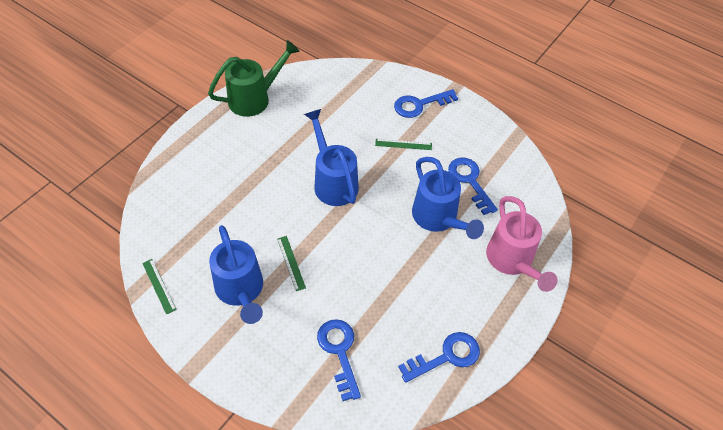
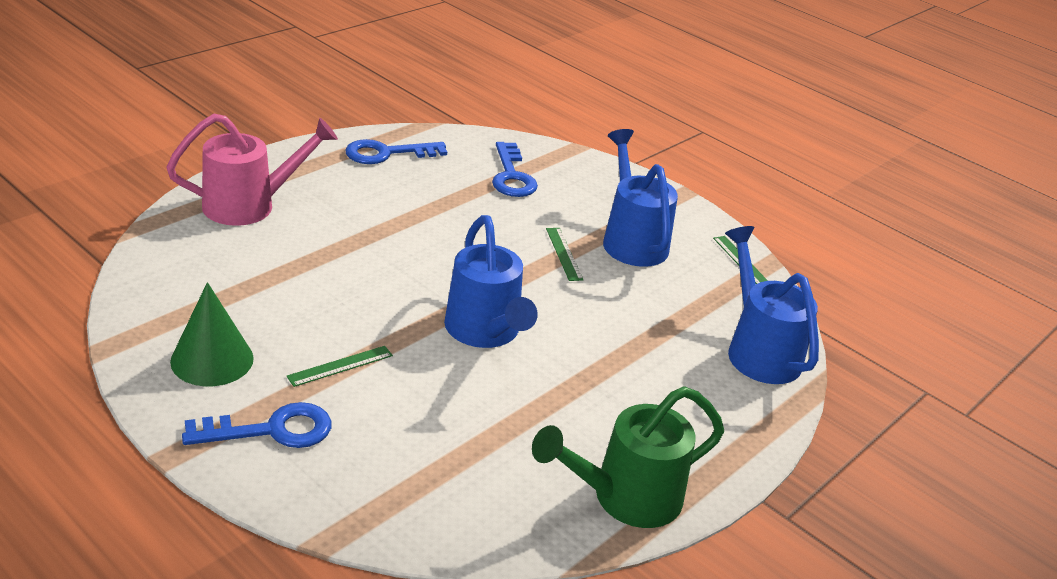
camera: 175 degrees left, 20 degrees down
green ruler [375,139,432,150] -> green ruler turned 45 degrees counterclockwise [286,346,393,387]
blue watering can [412,157,484,239] -> blue watering can moved to [725,226,819,384]
blue key [448,157,498,215] -> none
pink watering can [486,196,558,292] -> pink watering can turned 75 degrees clockwise [166,114,338,226]
none -> green cone [170,282,254,386]

